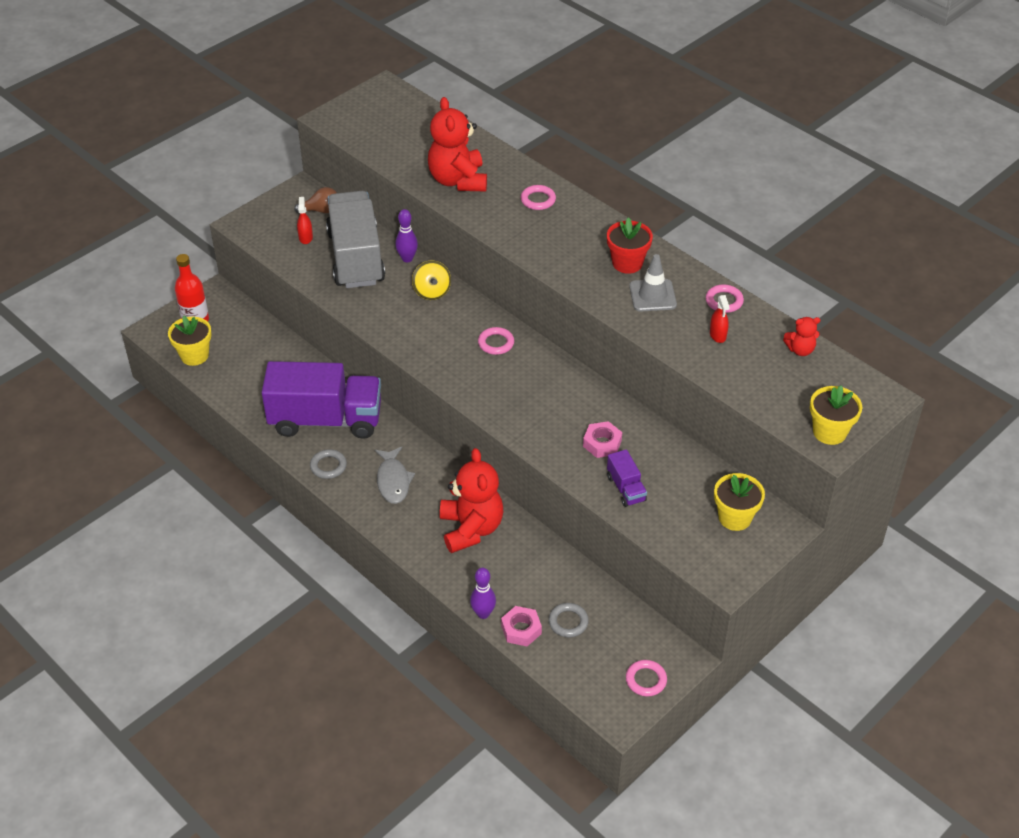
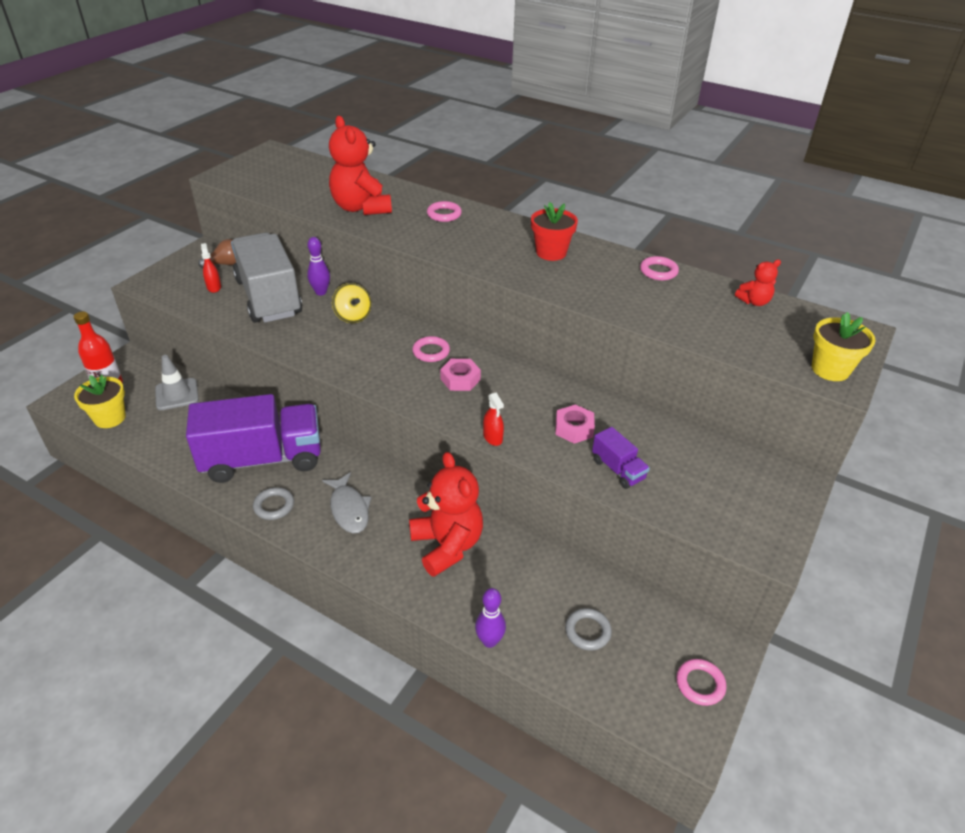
camera: 15 degrees left, 5 degrees down
pink nut [501,606,542,646] -> pink nut moved to [440,359,481,391]
grey traffic cone [629,254,677,312] -> grey traffic cone moved to [155,355,199,410]
red spray bottle [710,295,730,343] -> red spray bottle moved to [483,392,504,446]
yellow flower pot [714,473,765,531] -> none

